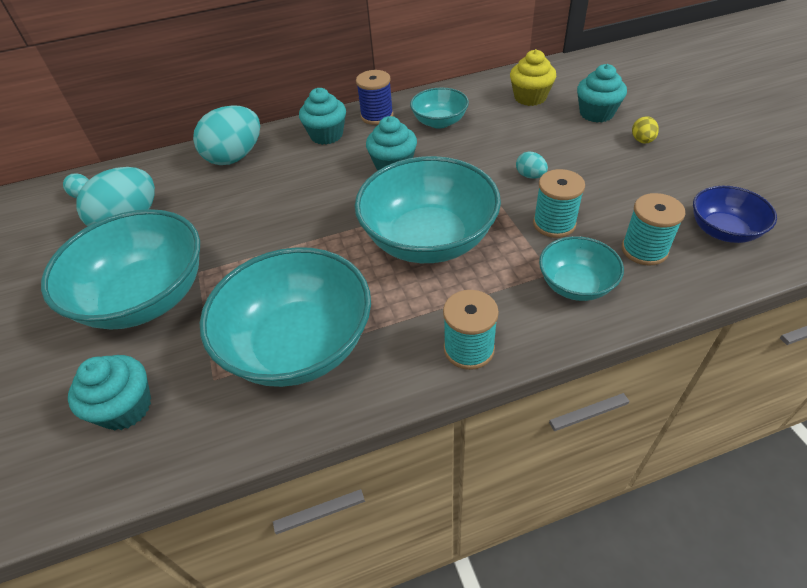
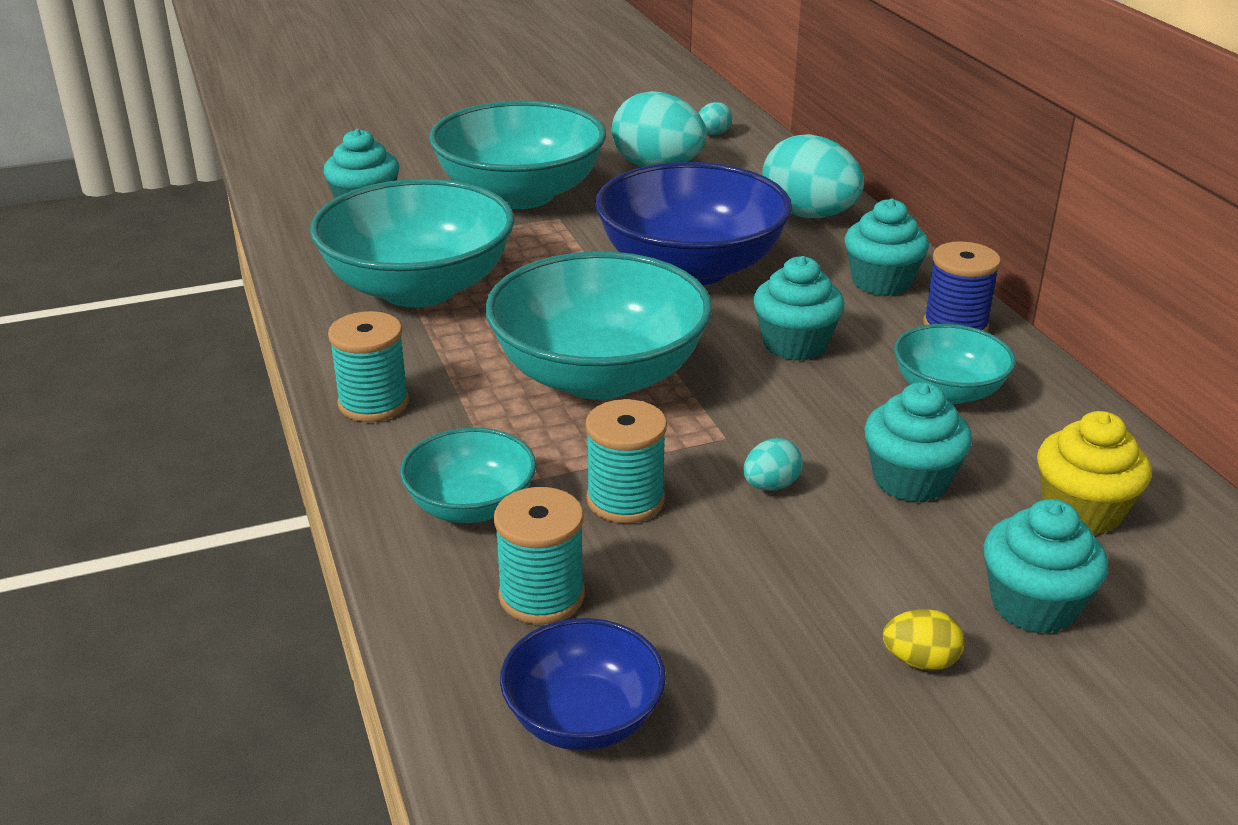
camera: 85 degrees right, 15 degrees down
none -> blue bowl [595,162,792,285]
none -> turquoise cupcake [864,382,972,503]

